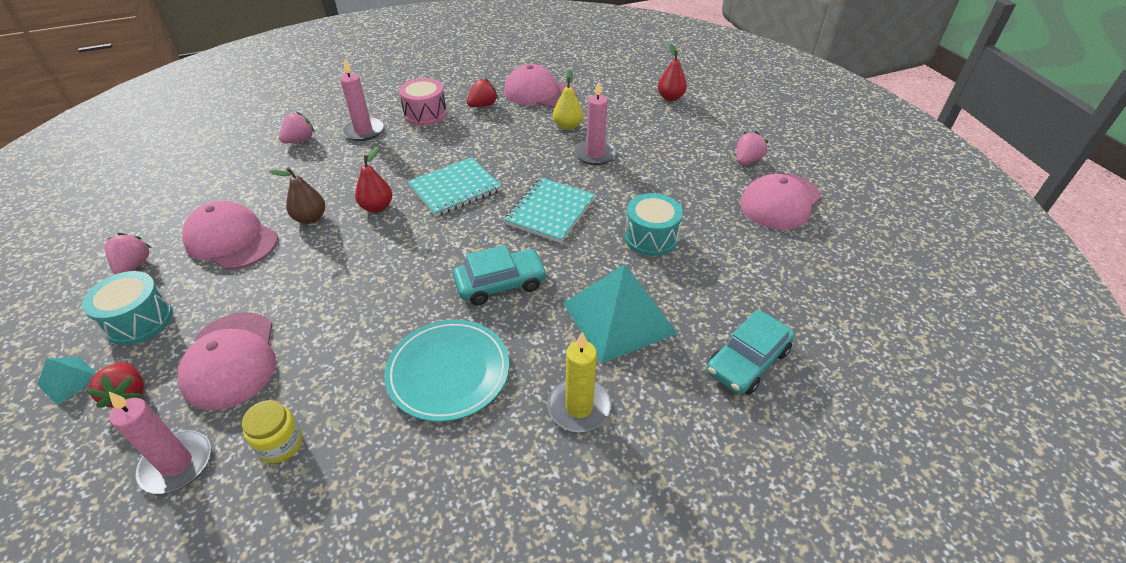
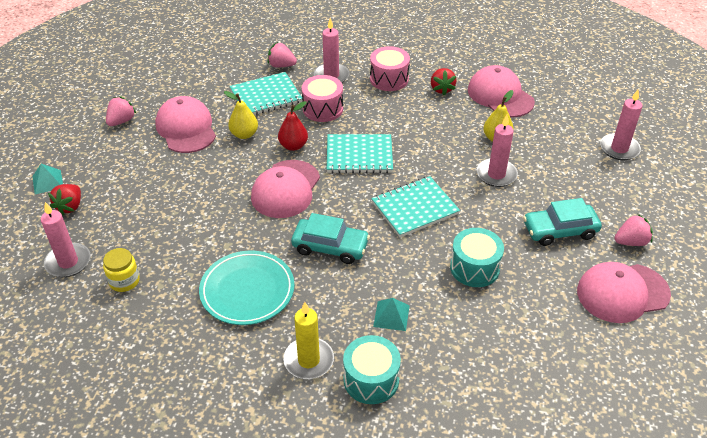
camera: 35 degrees right, 0 degrees up
turquoise drum [82,271,173,345] -> turquoise drum moved to [343,335,401,404]
pink cap [178,312,276,410] -> pink cap moved to [251,160,320,218]
brown pear [269,167,325,224] -> yellow pear [224,91,258,139]
pink strawberry [279,111,315,143] -> pink strawberry turned 150 degrees counterclockwise [268,42,297,68]
red strawberry [467,78,498,107] -> red strawberry turned 90 degrees clockwise [431,68,457,95]
turquoise pyramid [563,264,678,363] -> turquoise pyramid [373,298,410,331], size x0.45
red pear [658,44,687,101] -> pink candle [600,90,642,160]
turquoise car [706,309,795,395] -> turquoise car moved to [523,198,602,246]
none -> turquoise notebook [230,72,302,115]
none -> pink drum [302,75,343,122]

